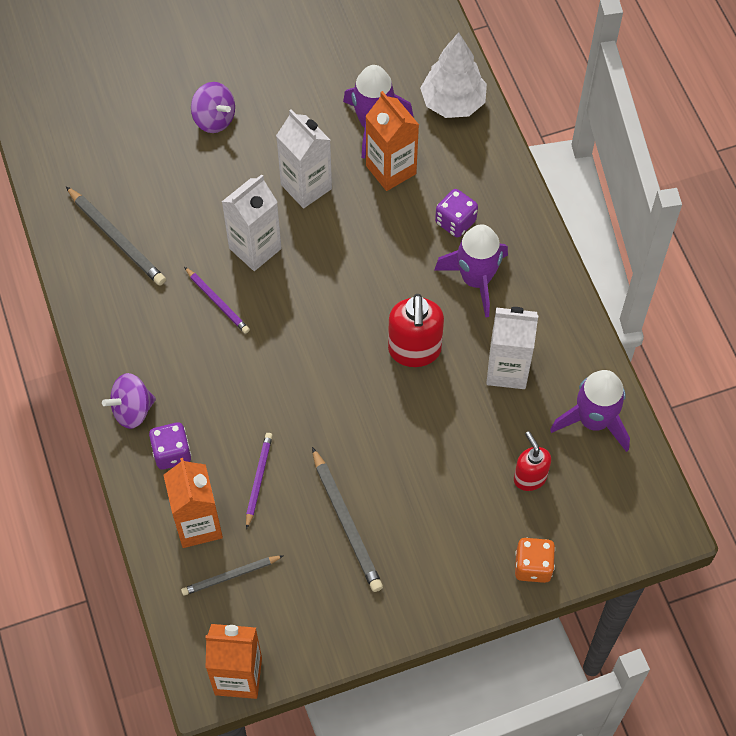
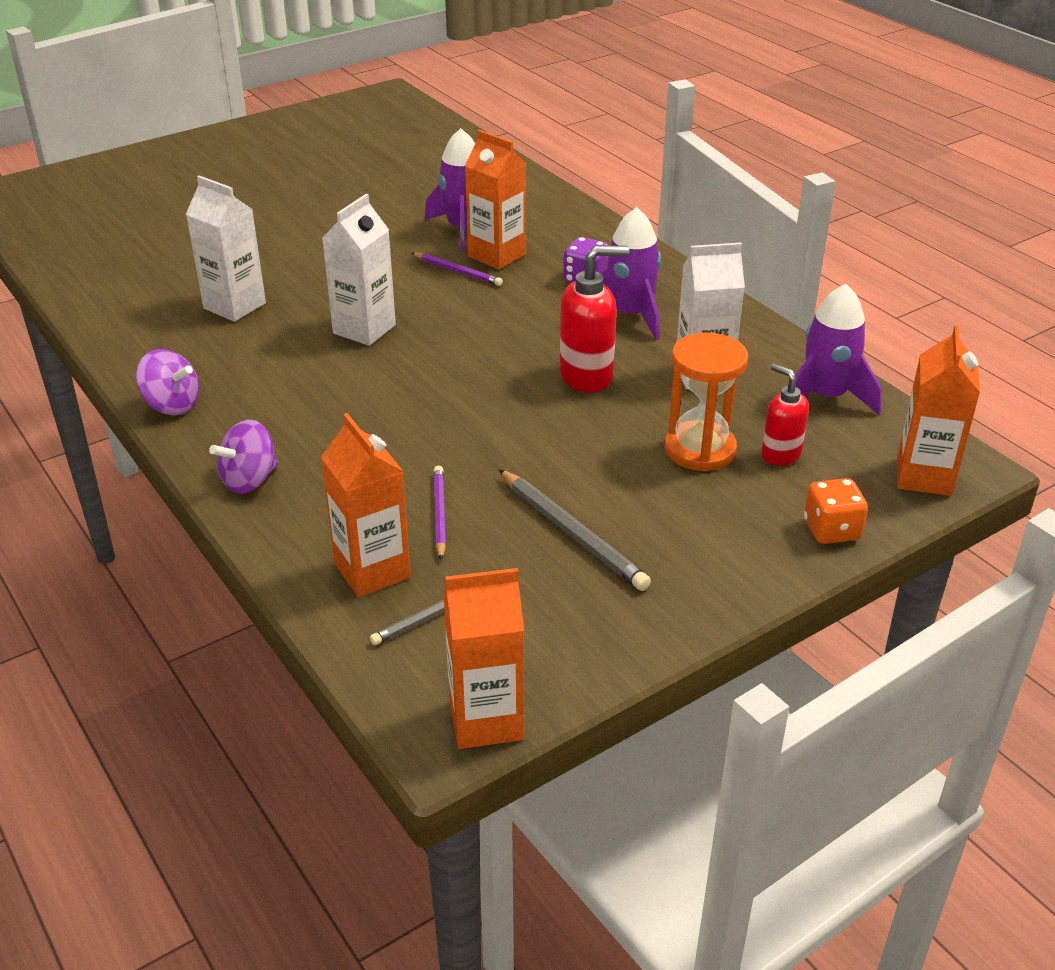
camera: 15 degrees left, 25 degrees down
grey pencil [66,186,166,286] -> none
purple dice [149,422,191,469] -> none
purple pencil [184,267,250,334] -> purple pencil moved to [412,252,503,286]
purple spinning top [191,82,235,133] -> purple spinning top moved to [136,349,199,415]
white carton [276,110,332,208] -> white carton moved to [186,176,266,322]
red soap dispenser [388,294,444,367] -> red soap dispenser turned 90 degrees counterclockwise [559,245,629,393]
white tree [420,32,487,118] -> none
none -> orange hourglass [665,332,748,471]
none -> orange carton [897,325,980,496]

